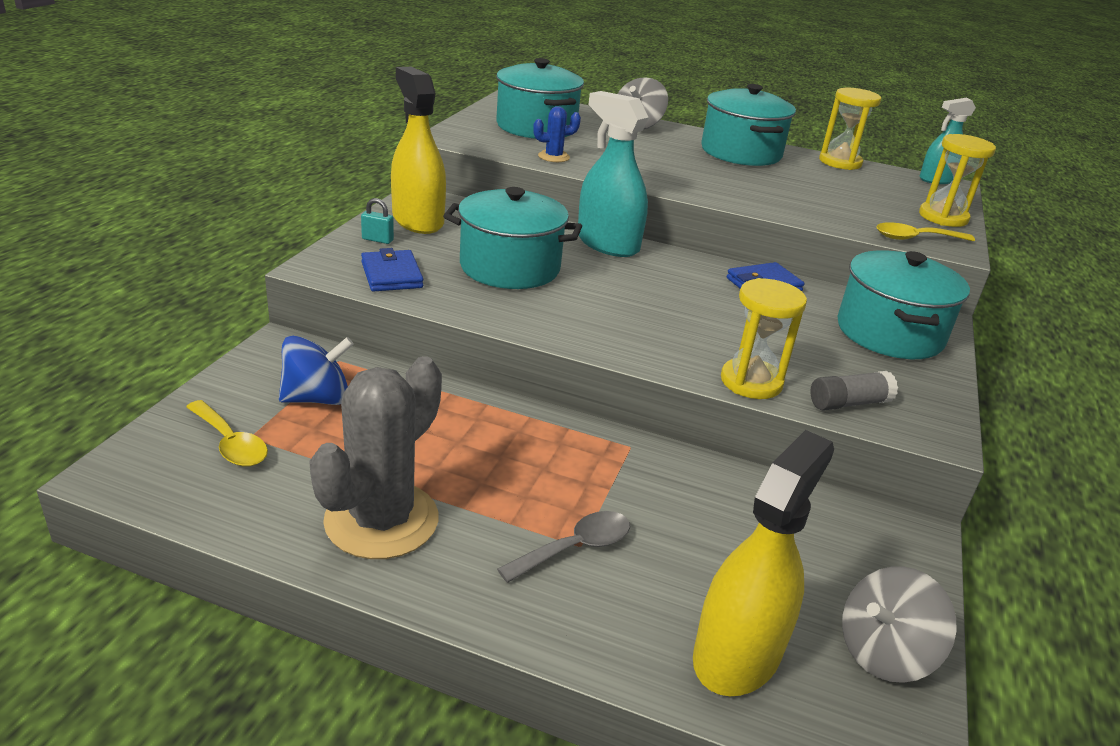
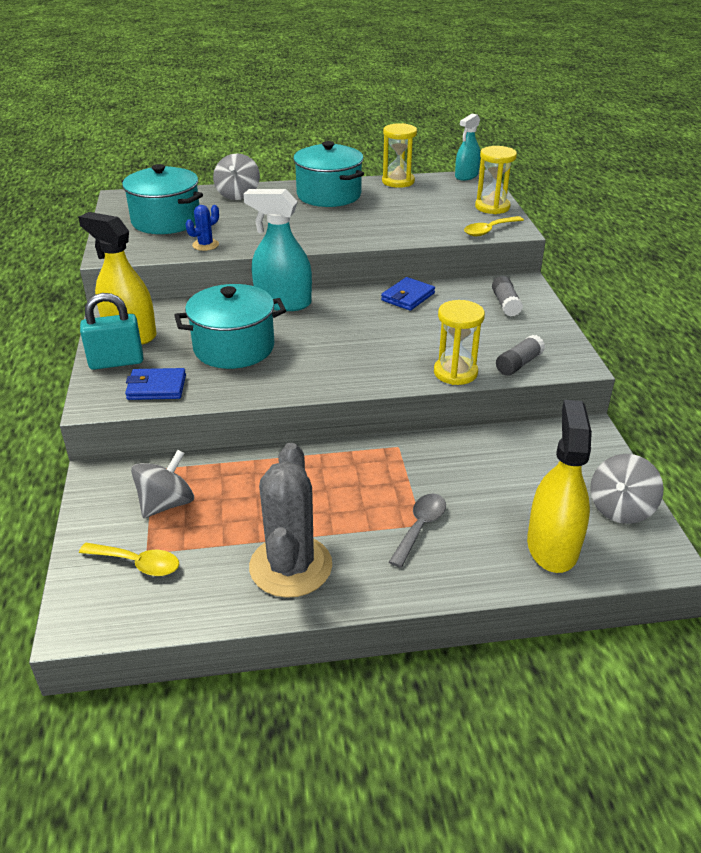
camera: 25 degrees left, 5 degrees up
blue spinning top [279,336,354,405] -> grey spinning top [131,450,194,518]
turquoise padlock [361,198,394,244] -> turquoise padlock [80,293,143,370], size x2.08
blue wallet [361,248,423,292] -> blue wallet turned 45 degrees counterclockwise [125,368,186,400]
turquoise pot [838,250,970,359] -> grey glue stick [492,276,523,317]

